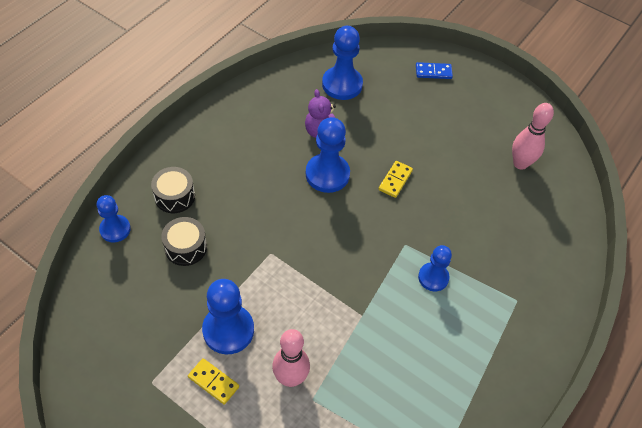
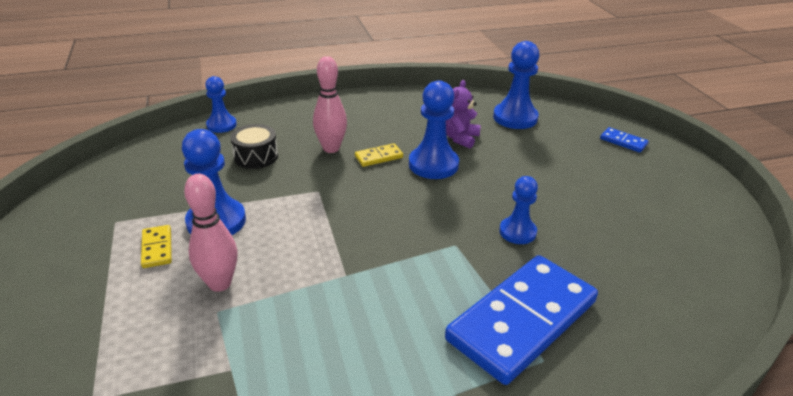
camera: 40 degrees right, 20 degrees down
black drum [151,167,195,213] -> none
yellow domino [379,161,413,198] -> yellow domino moved to [355,143,403,167]
blue pawn [418,245,452,291] -> blue pawn moved to [499,176,538,244]
pink bowling pin [512,103,554,170] -> pink bowling pin moved to [313,56,347,153]
none -> blue domino [445,255,598,385]

